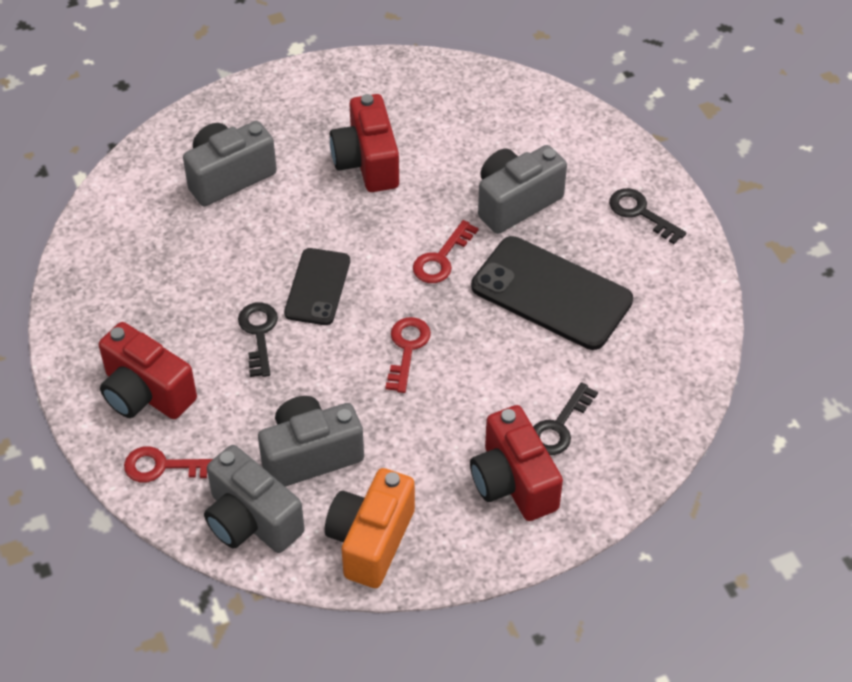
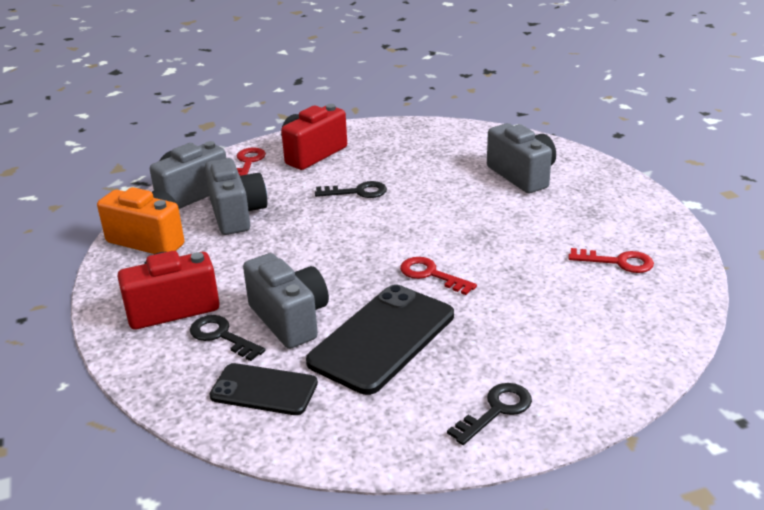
camera: 95 degrees right, 20 degrees down
black phone [284,248,350,325] -> black phone moved to [209,363,318,415]
red camera [330,94,399,192] -> none
red key [385,317,431,393] -> red key moved to [568,248,654,273]
grey camera [478,145,567,234] -> grey camera moved to [243,253,329,349]

